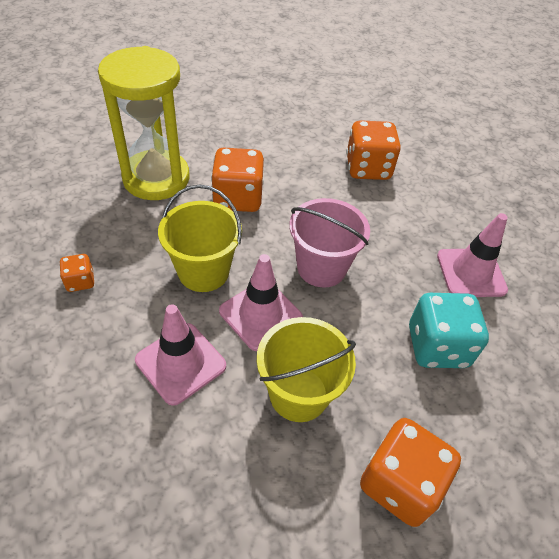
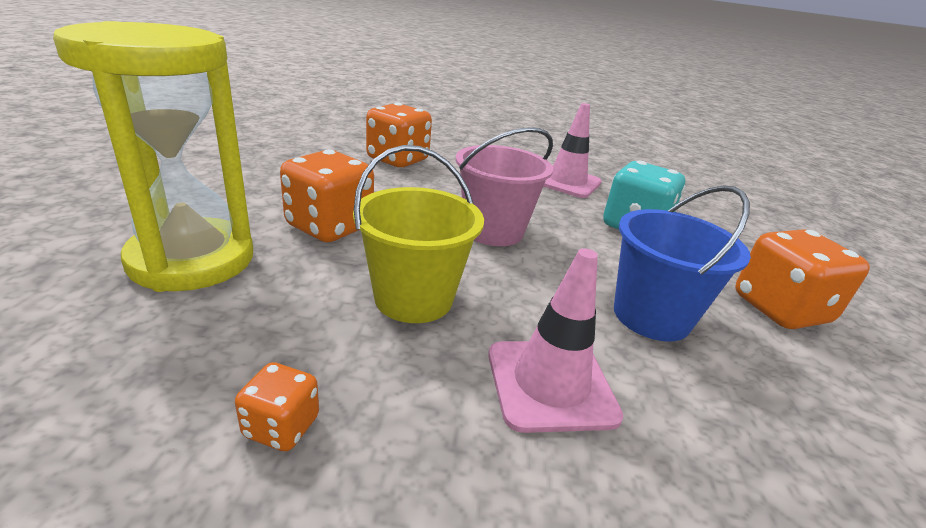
camera: 55 degrees left, 20 degrees down
pink traffic cone [219,254,303,351] -> none
yellow bucket [257,317,356,422] -> blue bucket [614,185,751,342]

